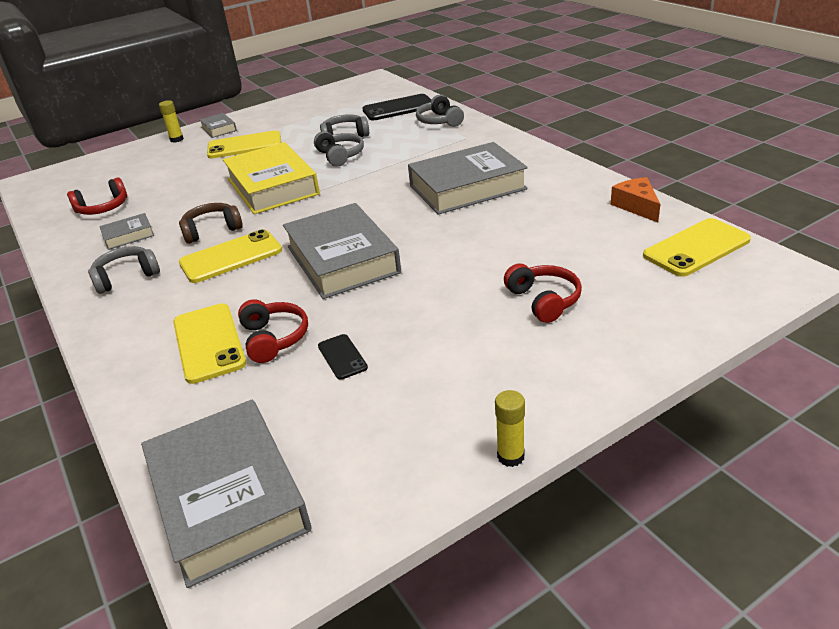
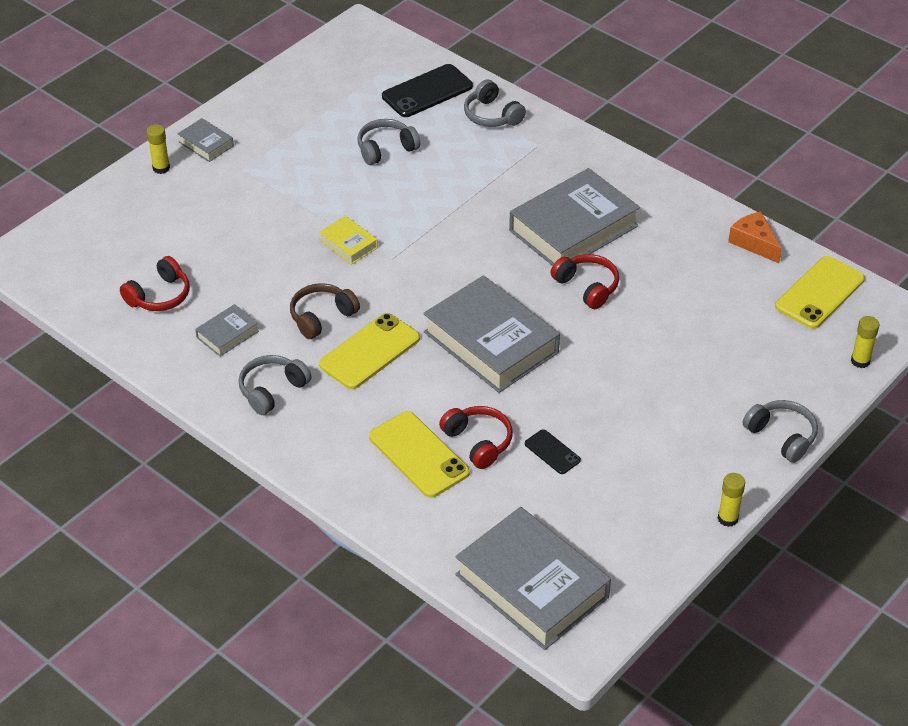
camera: 20 degrees left, 10 degrees up
yellow phone [207,130,281,159] -> none
yellow book [223,142,320,214] -> yellow book [319,216,378,265], size x0.46
grey headphones [314,131,364,166] -> grey headphones moved to [743,400,818,463]
red headphones [504,263,582,323] -> red headphones moved to [551,254,619,309]
none -> yellow glue stick [851,316,879,368]

